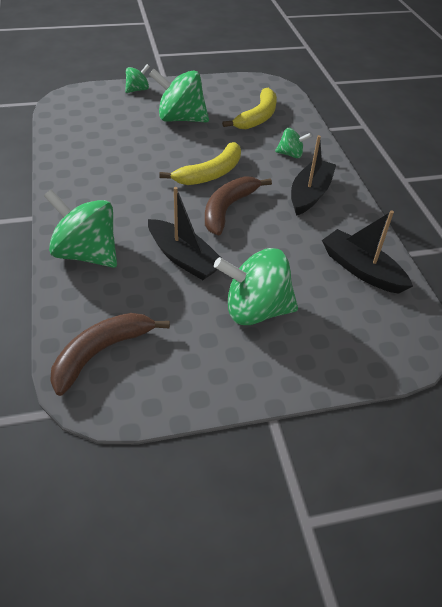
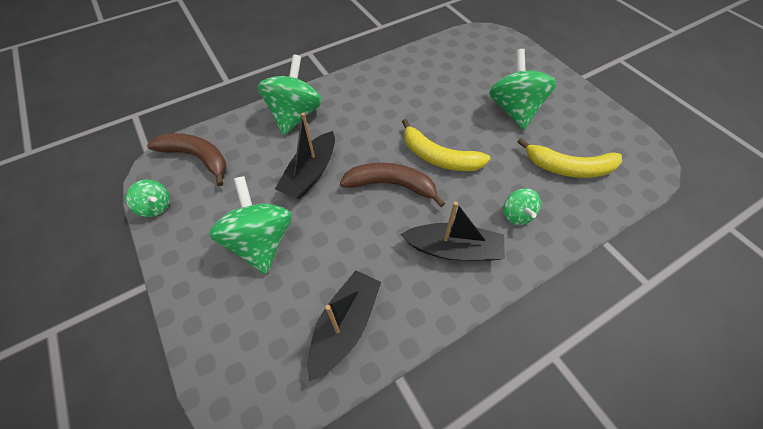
camera: 75 degrees right, 10 degrees up
green spinning top [125,64,150,93] -> green spinning top moved to [126,180,170,217]

